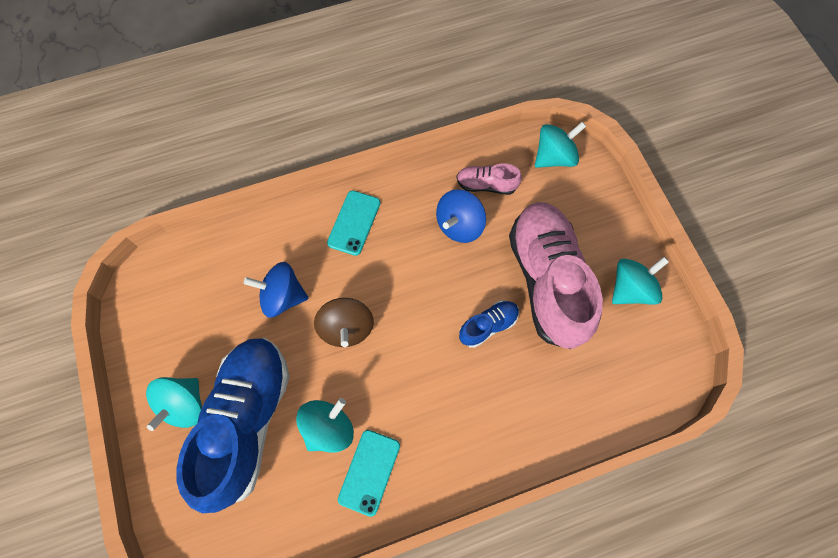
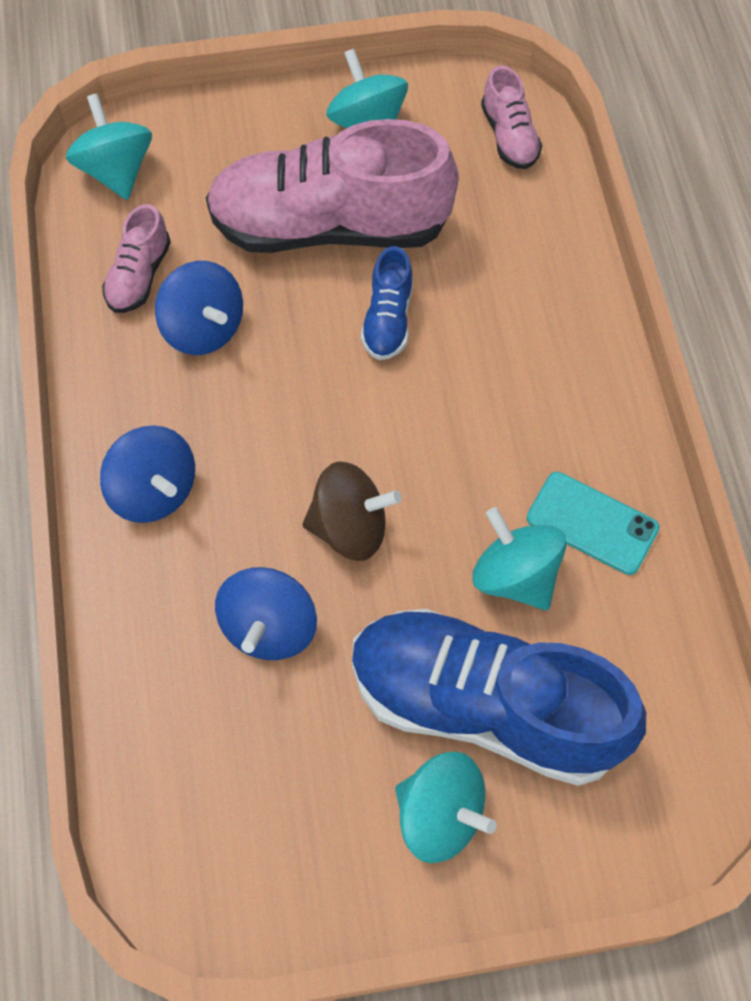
camera: 80 degrees left, 5 degrees down
turquoise phone [327,190,380,256] -> blue spinning top [100,425,195,523]
blue shoe [459,301,519,348] -> blue shoe turned 150 degrees counterclockwise [361,246,413,360]
none -> pink shoe [481,66,542,169]

